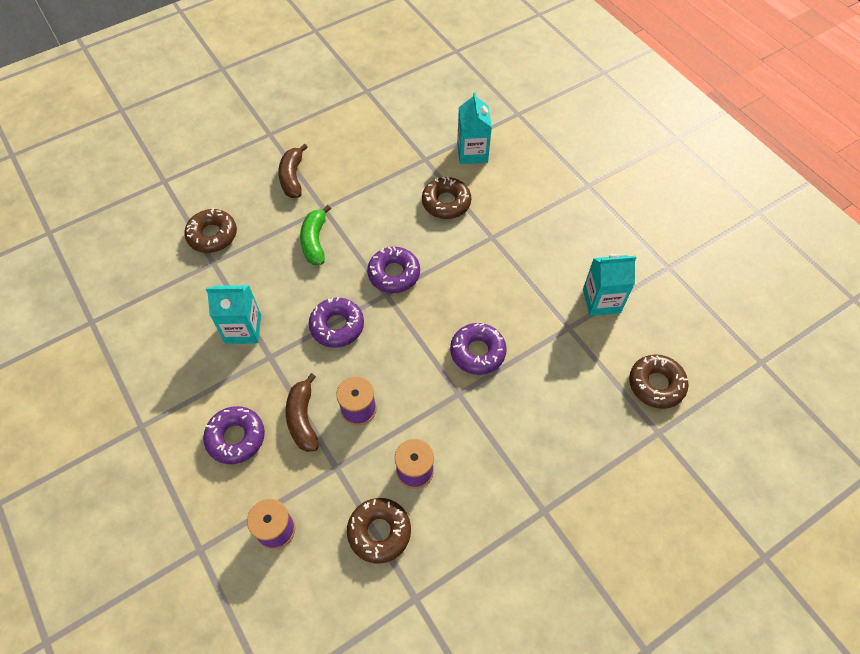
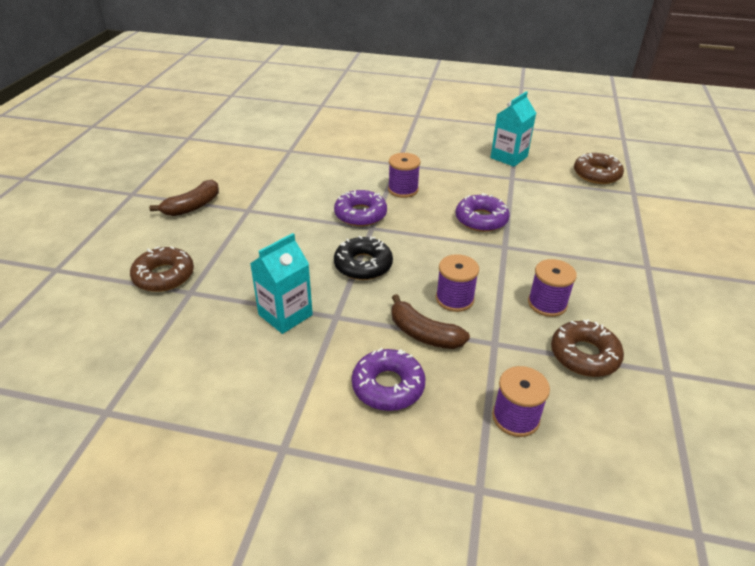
camera: 45 degrees left, 20 degrees down
brown banana [278,143,308,198] -> brown banana turned 90 degrees counterclockwise [149,180,219,216]
green banana [300,205,331,265] -> none
purple donut [309,297,364,348] -> black donut [334,236,393,280]
brown donut [422,177,471,219] -> none
turquoise carton [457,92,492,164] -> none
none -> purple spool [388,153,420,198]

